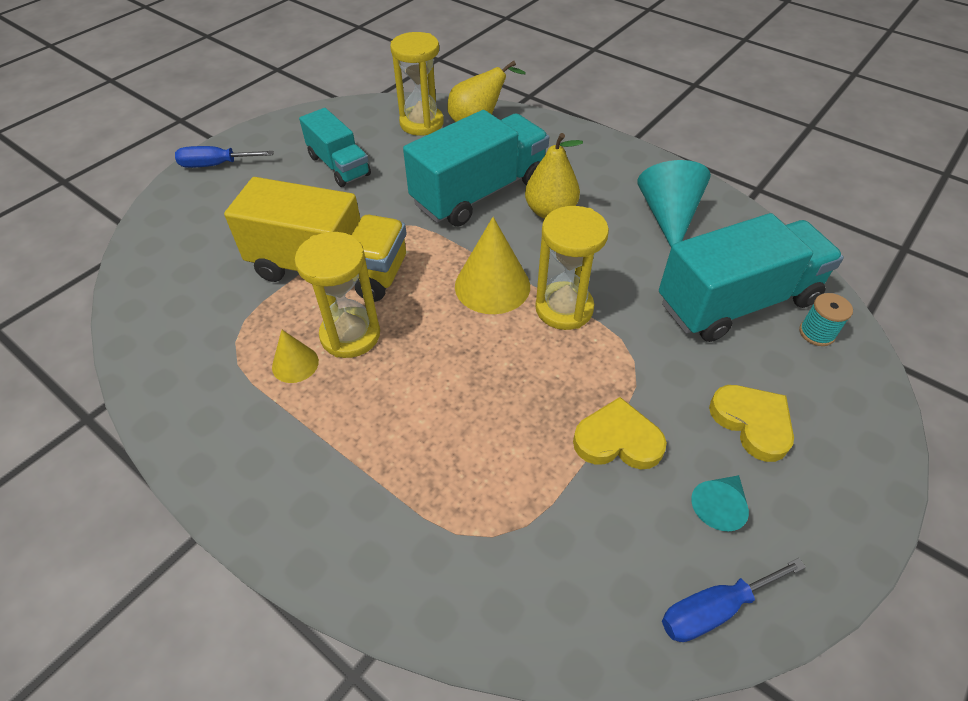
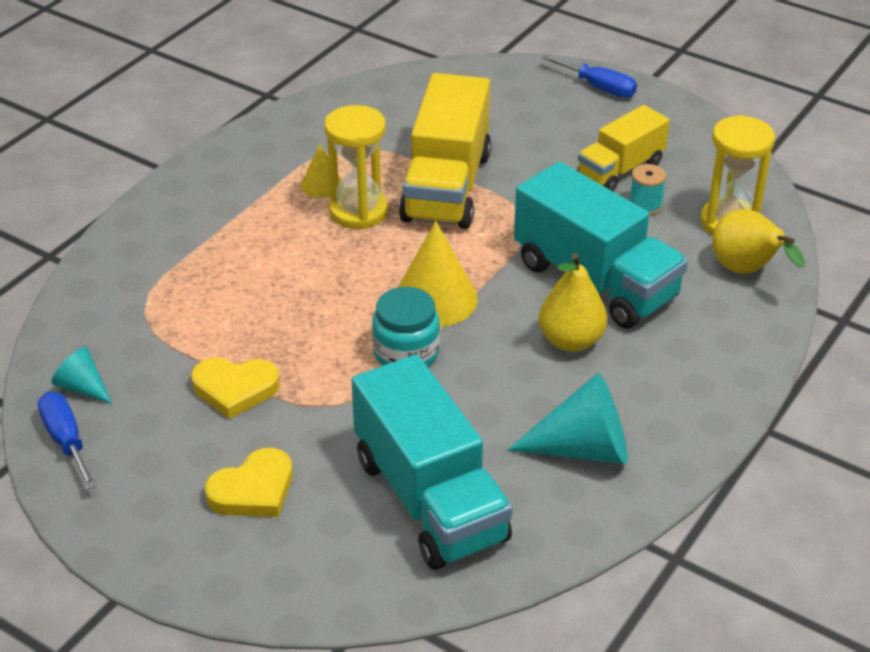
camera: 85 degrees right, 10 degrees down
blue screwdriver [175,146,274,168] -> blue screwdriver turned 135 degrees clockwise [542,55,637,98]
turquoise truck [299,108,371,187] -> yellow truck [577,105,670,191]
yellow hourglass [535,206,609,330] -> turquoise jar [372,287,440,367]
yellow heart [573,397,667,469] -> yellow heart turned 90 degrees clockwise [191,358,280,419]
turquoise cone [691,475,749,531] -> turquoise cone moved to [51,347,112,404]
turquoise spool [799,293,853,346] -> turquoise spool moved to [629,164,666,215]

